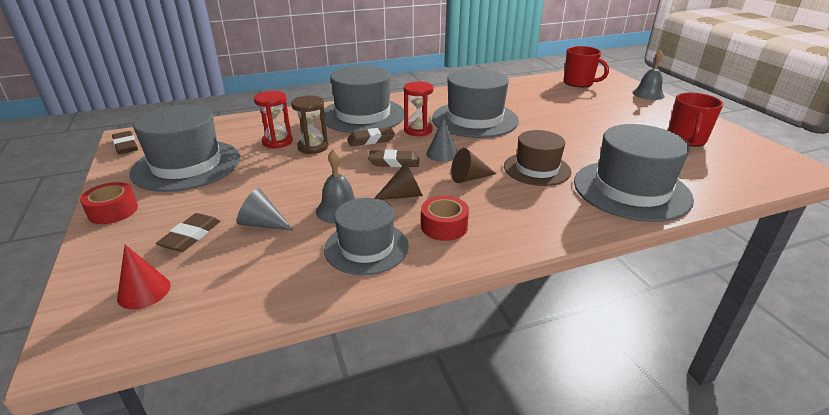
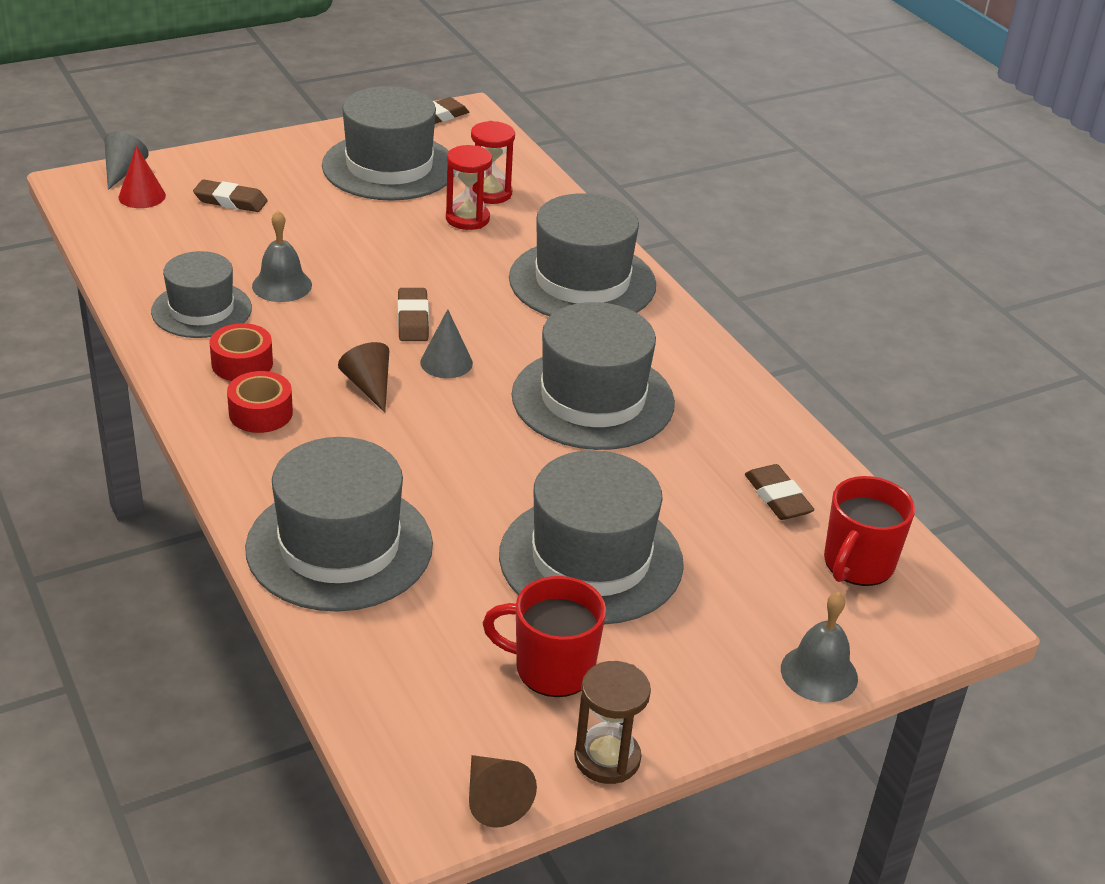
camera: 80 degrees right, 5 degrees up
red tape [80,182,138,224] -> red tape moved to [227,371,293,433]
grey cone [237,188,294,231] -> grey cone moved to [104,132,149,190]
brown hourglass [291,95,328,154] -> brown hourglass moved to [574,661,651,784]
brown eraser [347,127,395,146] -> brown eraser moved to [745,464,814,520]
brown cone [375,162,423,200] -> brown cone moved to [469,755,537,828]
red hourglass [404,82,434,136] -> red hourglass moved to [471,121,515,204]
brown hat [504,130,572,186] -> none
none -> grey hat [499,450,684,624]

